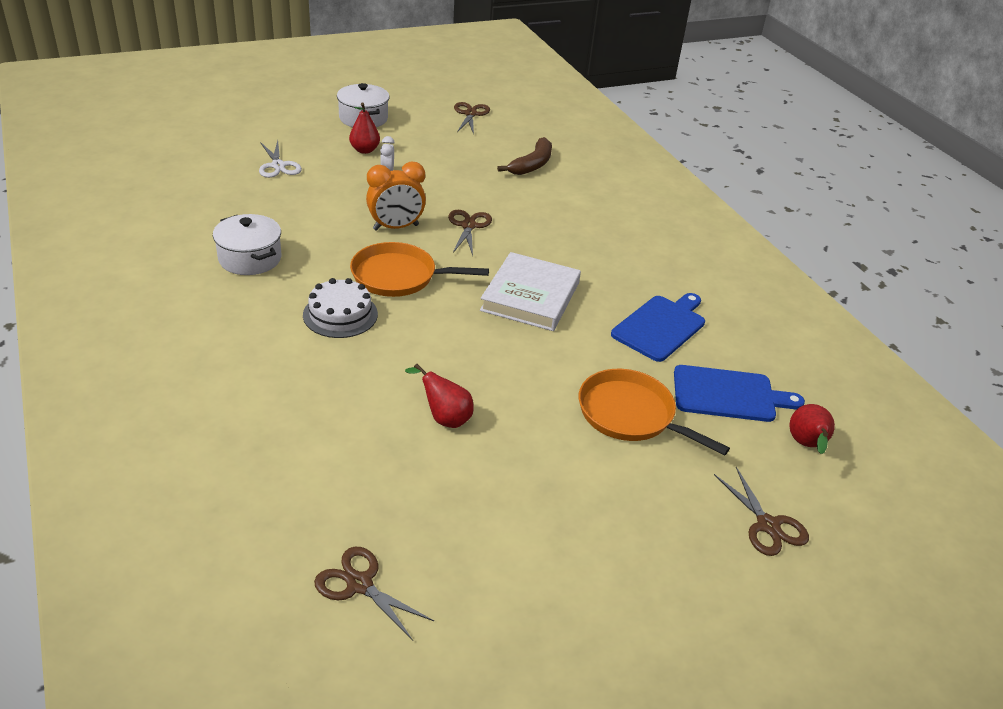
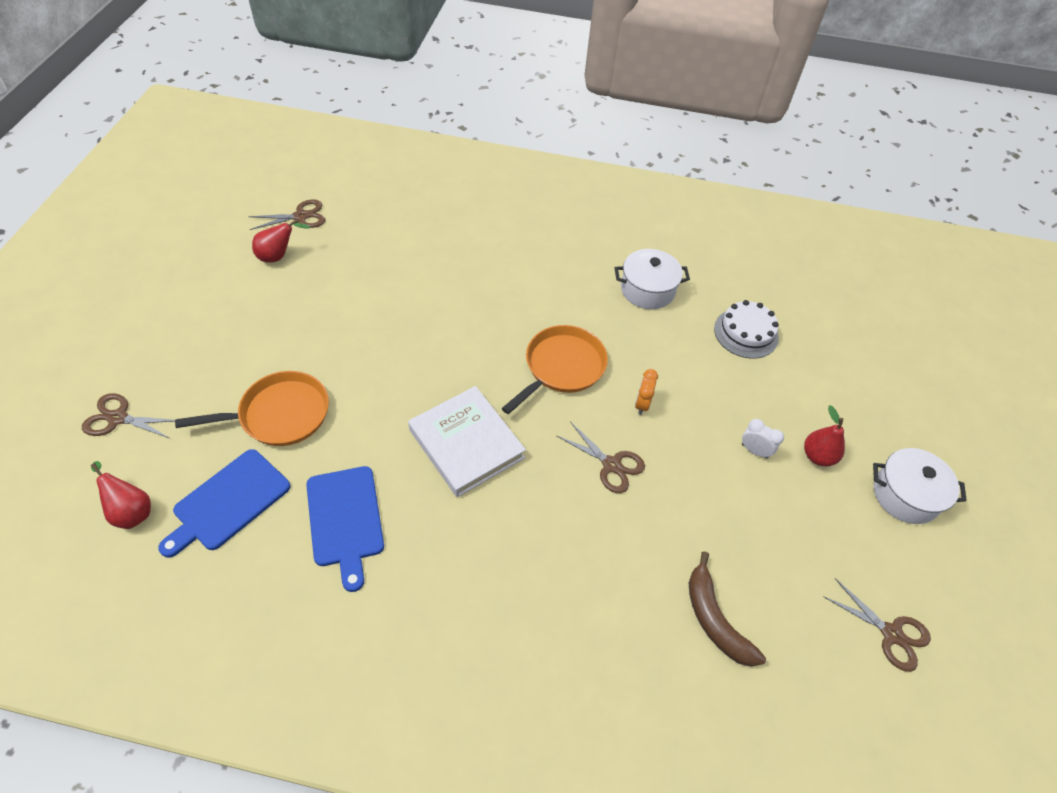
camera: 125 degrees right, 15 degrees up
white scissors [259,141,302,178] -> none
white cake [303,278,378,338] -> white cake moved to [714,300,779,359]
orange clock [366,162,426,231] -> orange clock [635,369,658,415], size x0.56
red pear [405,363,473,428] -> red pear moved to [252,219,310,263]

